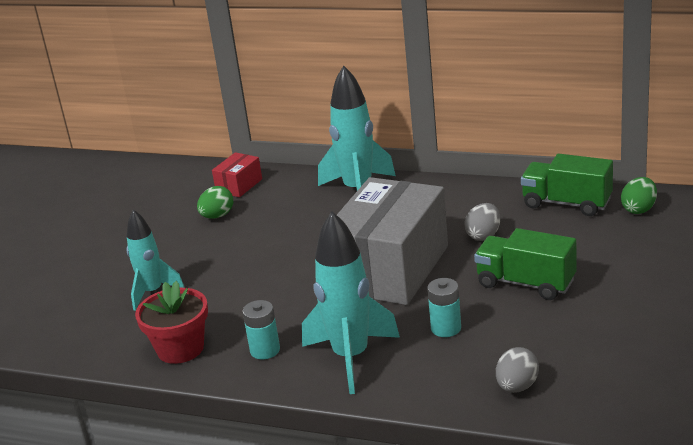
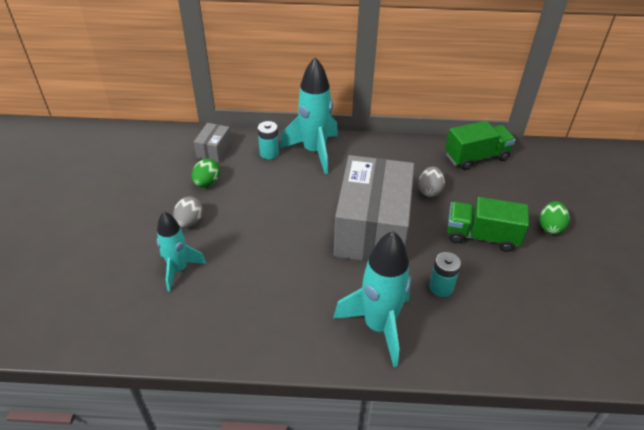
camera: 20 degrees left, 15 degrees up
red flower pot [135,281,208,364] -> none
red box [212,152,262,197] -> grey box [194,123,231,162]
turquoise battery [242,300,280,359] -> turquoise battery moved to [258,121,279,159]
grey egg [496,347,539,393] -> grey egg moved to [173,196,203,228]
green truck [521,154,613,216] -> green truck turned 150 degrees clockwise [445,121,516,170]
green egg [621,177,657,214] -> green egg moved to [540,201,570,234]

